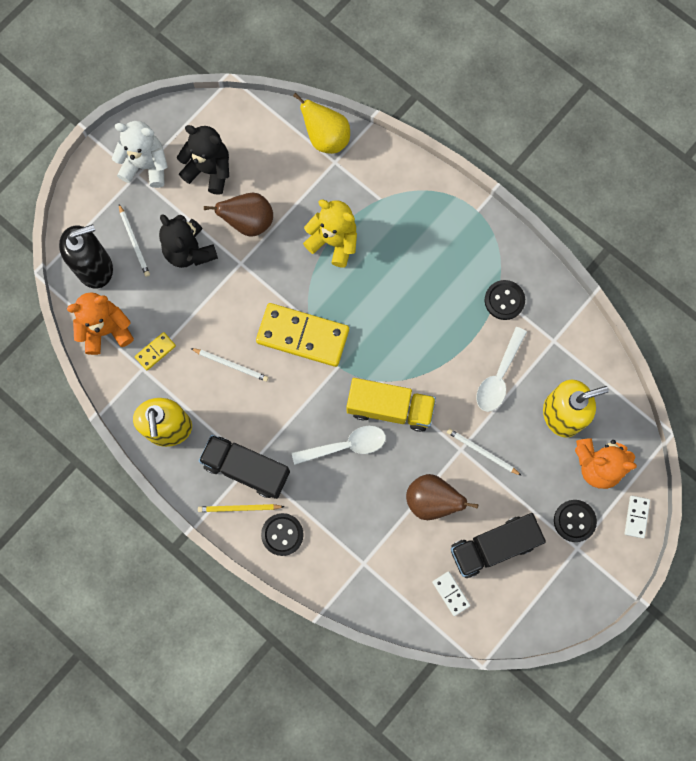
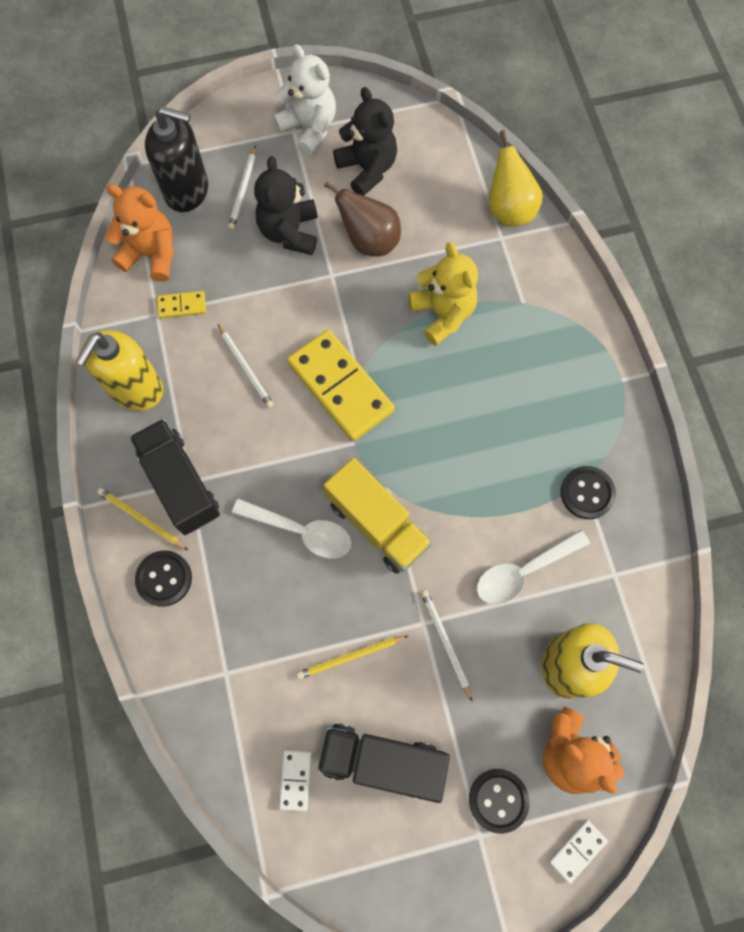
camera: 35 degrees right, 5 degrees down
brown pear [406,474,478,520] -> yellow pencil [297,636,408,679]

